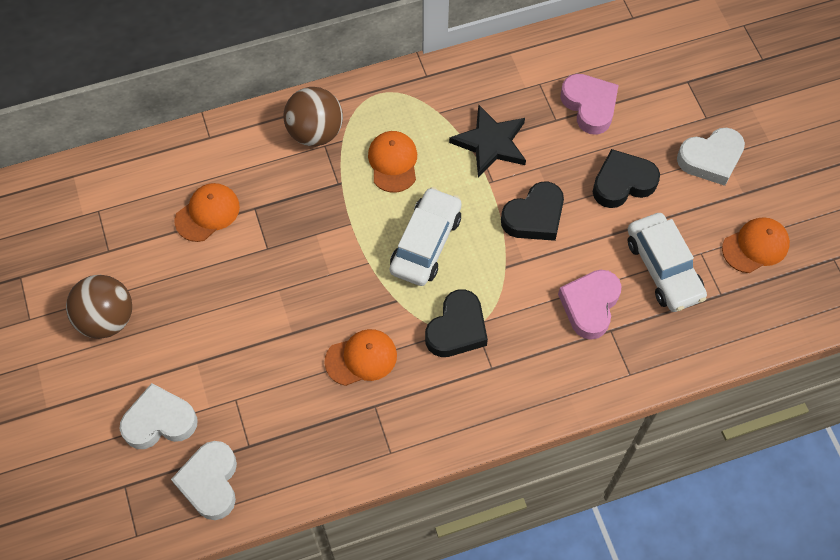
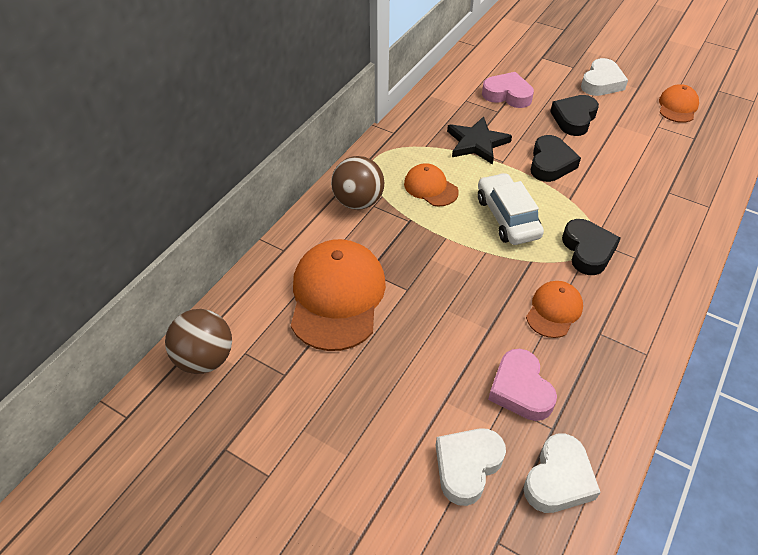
camera: 40 degrees left, 15 degrees down
brown ball [66,275,132,339] -> brown ball moved to [165,309,232,374]
white heart [171,441,237,520] -> white heart turned 105 degrees counterclockwise [523,434,601,513]
orange cap [175,183,240,242] -> orange cap [291,239,386,351], size x1.91
pink heart [558,270,622,340] -> pink heart moved to [488,349,557,421]
white car [628,213,707,312] -> none

